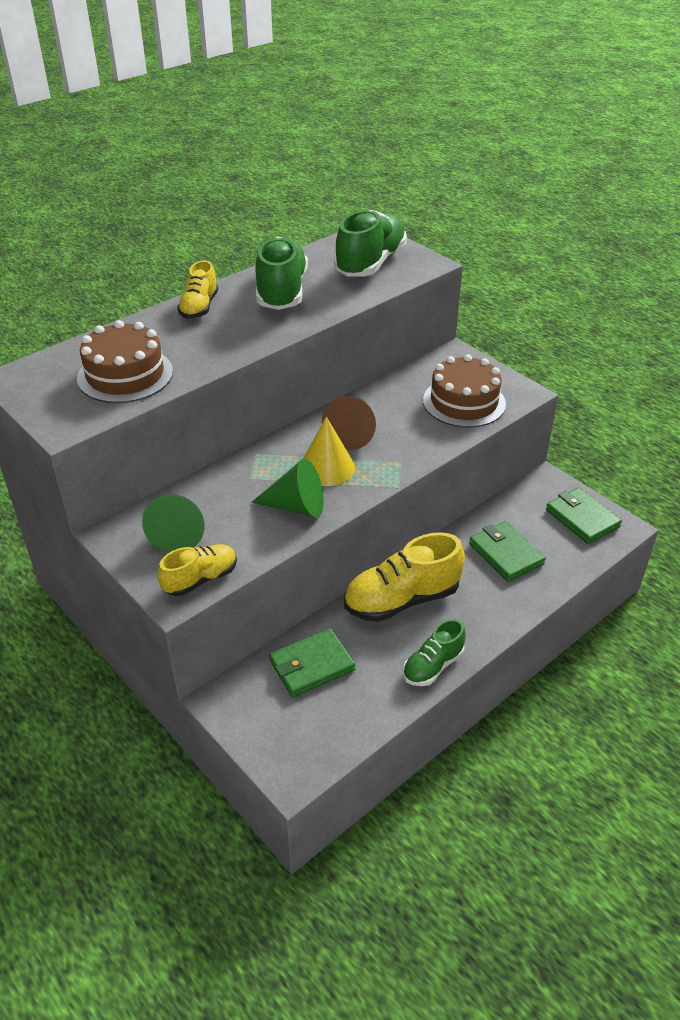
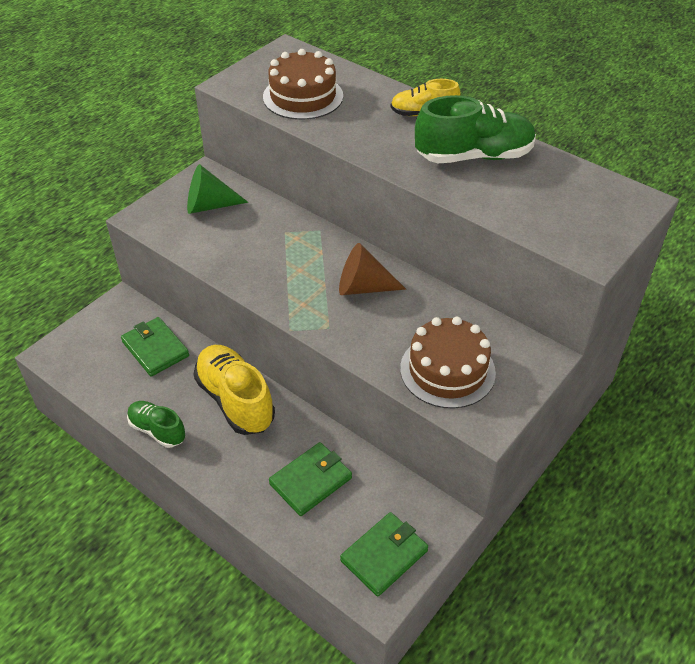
camera: 80 degrees right, 5 degrees up
yellow shoe [158,544,237,596] -> none
green cone [251,459,324,517] -> none
yellow cone [303,417,355,486] -> none
green shoe [334,210,407,277] -> none

